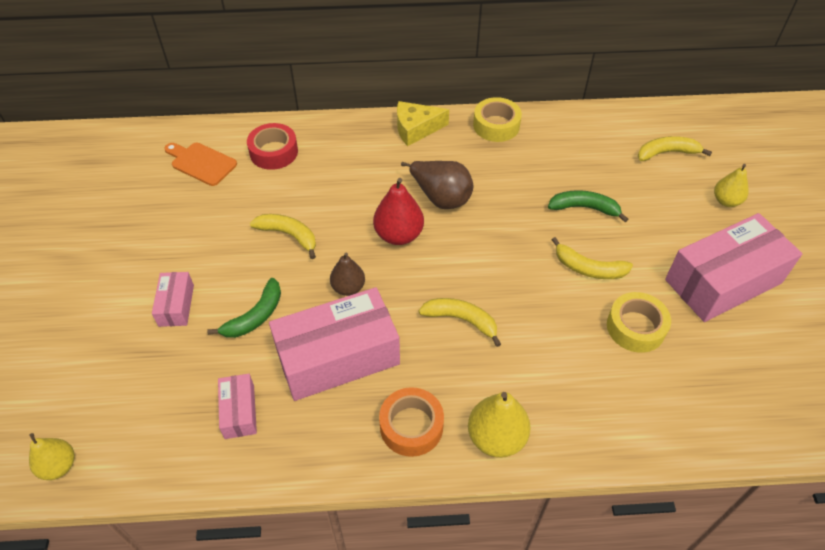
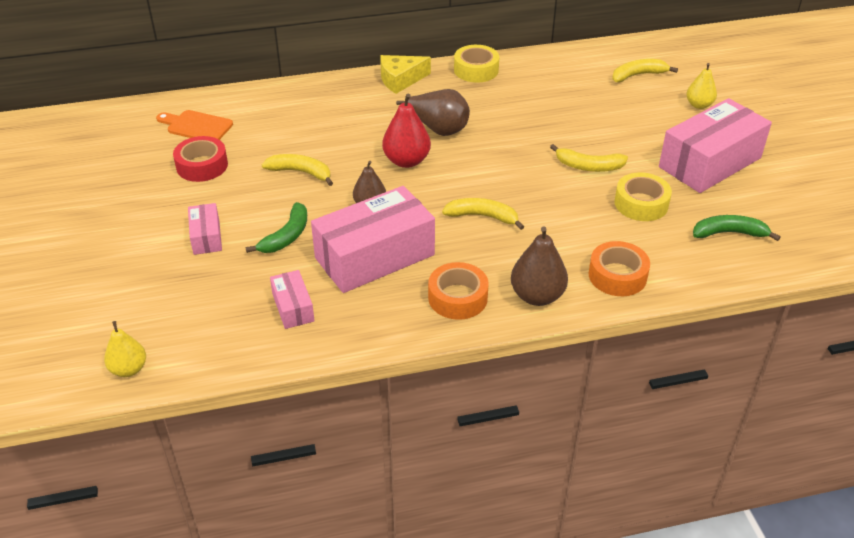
camera: 10 degrees left, 10 degrees down
red tape [247,123,298,170] -> red tape moved to [173,136,228,182]
yellow pear [468,392,531,458] -> brown pear [511,226,568,306]
green banana [548,190,628,222] -> green banana moved to [693,215,780,241]
none -> orange tape [589,241,650,296]

